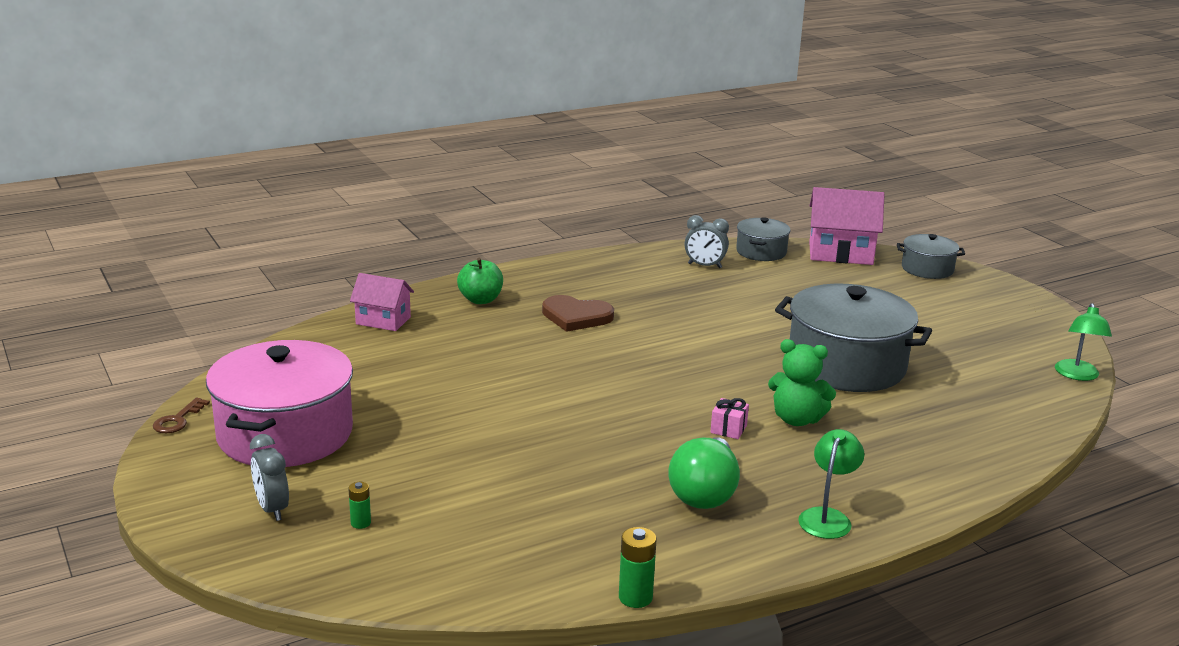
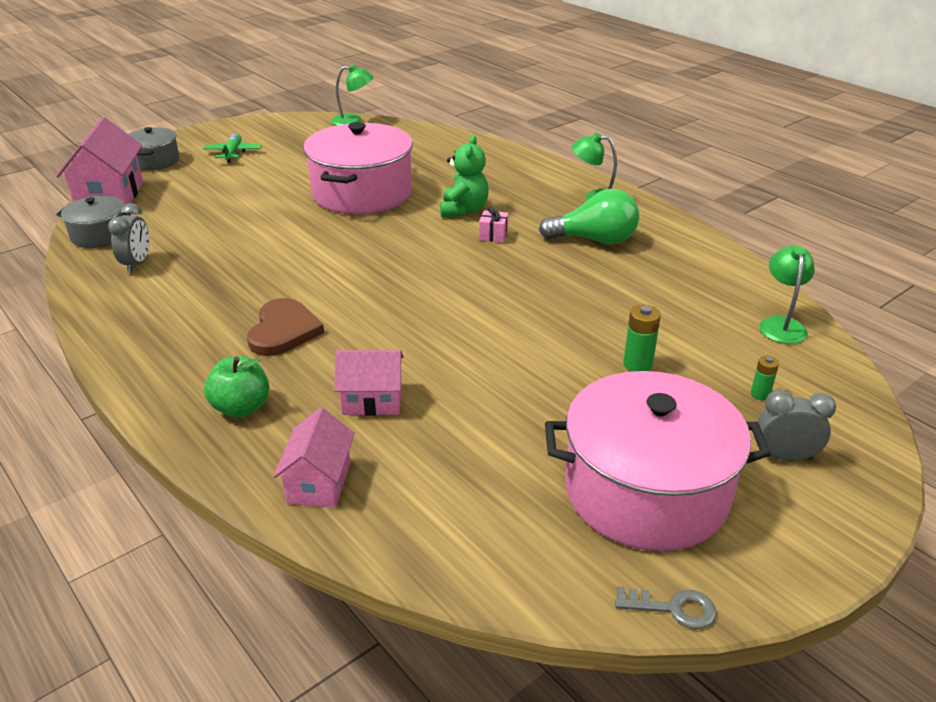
camera: 100 degrees left, 10 degrees up
brown key [153,398,210,433] -> grey key [615,586,716,629]
grey clock [250,434,289,521] -> grey clock turned 135 degrees counterclockwise [757,390,836,461]
green battery [619,527,657,608] -> green battery moved to [623,305,661,372]
grey pot [775,284,932,392] -> pink pot [303,122,413,214]
none -> green plane [203,133,262,163]
none -> pink house [334,350,404,416]
none -> green lamp [759,245,815,344]

